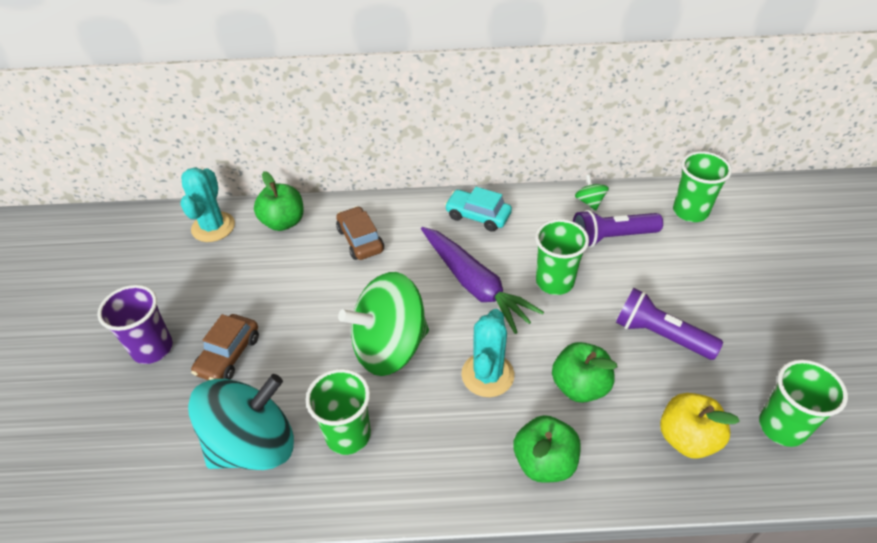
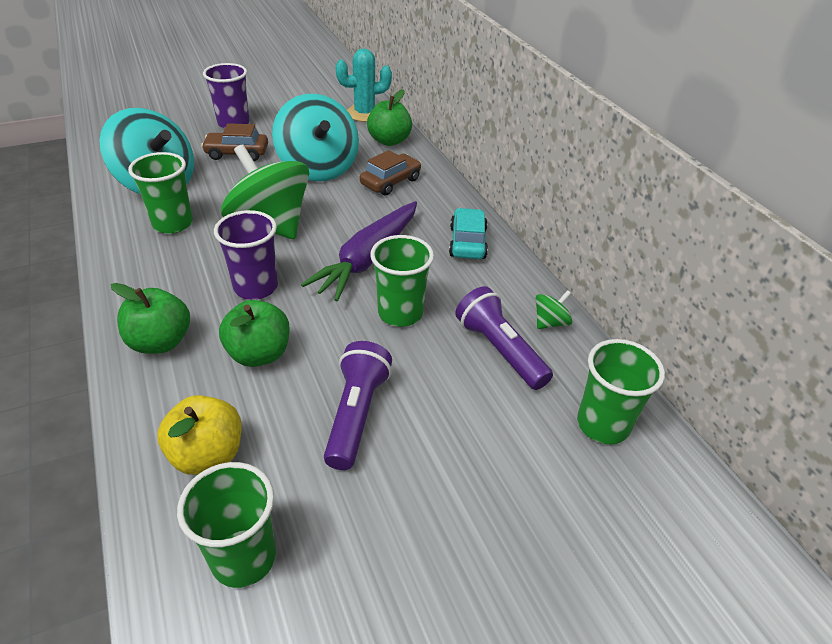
camera: 65 degrees right, 5 degrees down
turquoise cactus [461,309,514,397] -> purple cup [214,210,278,300]
none -> turquoise spinning top [272,94,359,181]

